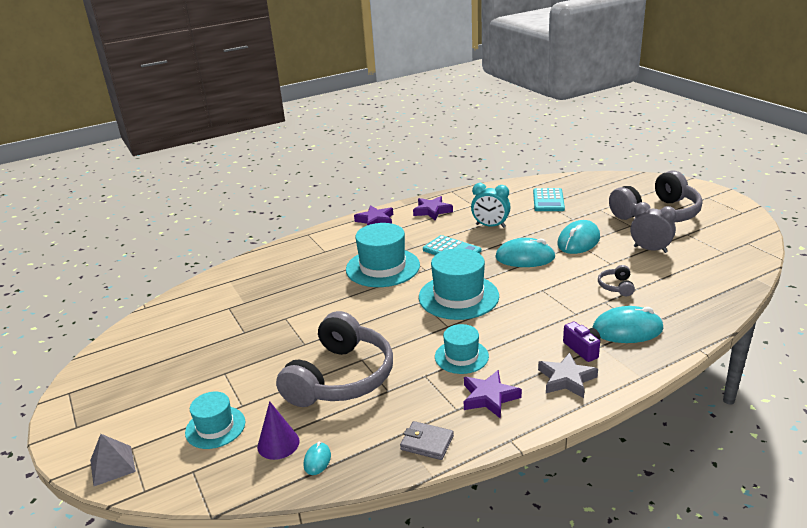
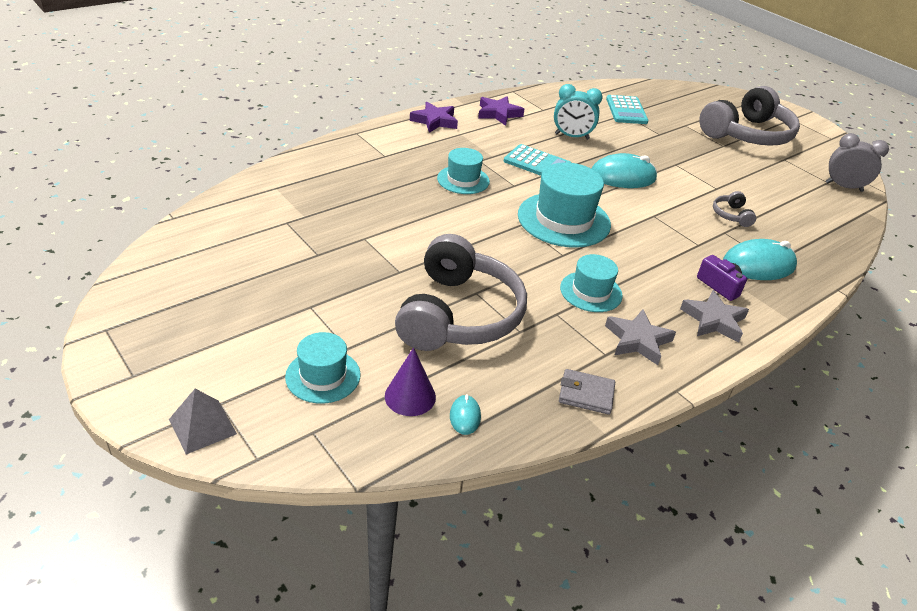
camera: 15 degrees left, 10 degrees up
turquoise hat [346,223,420,287] -> turquoise hat [437,148,490,194], size x0.59
purple star [464,370,522,419] -> grey star [605,309,676,365]
turquoise mouse [557,220,600,254] -> none
grey clock [630,202,677,253] -> grey clock moved to [826,133,889,192]

